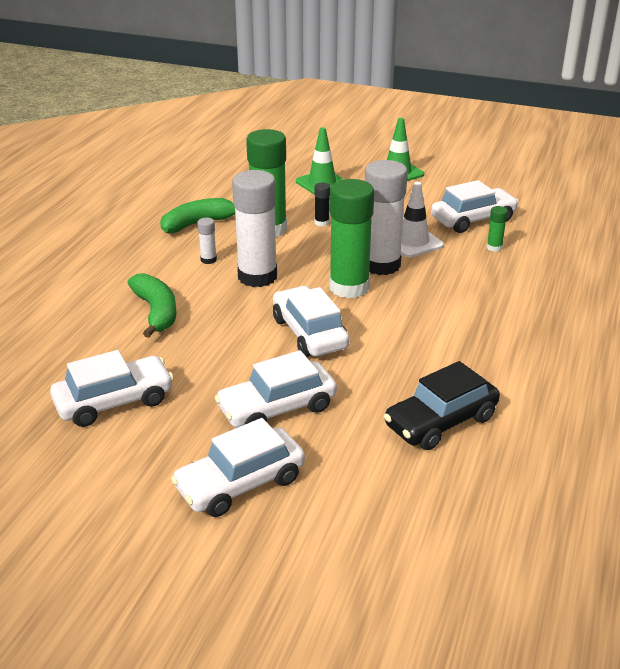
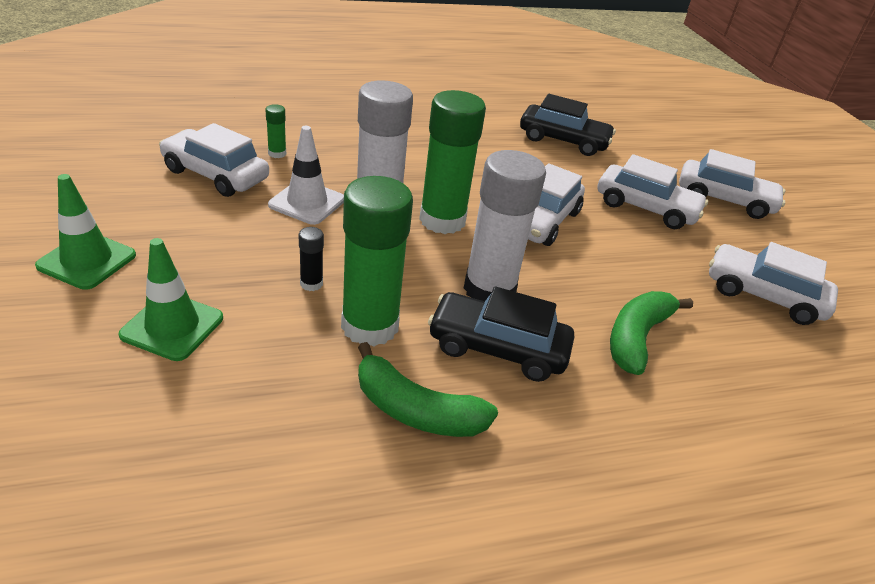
camera: 130 degrees left, 5 degrees up
white glue stick [197,218,217,264] -> black car [428,287,574,382]

